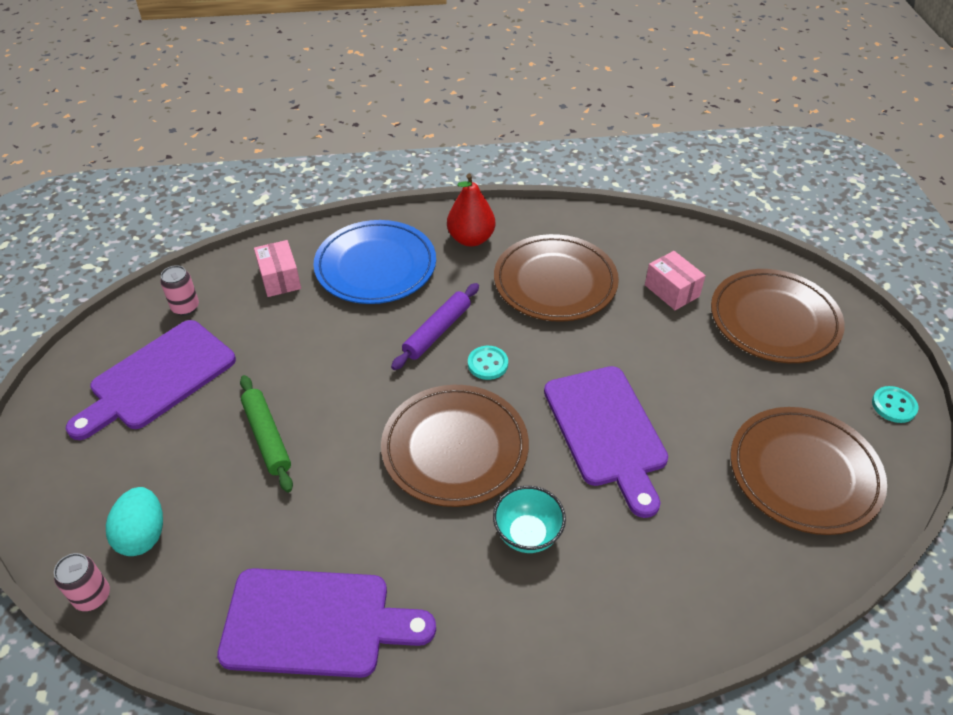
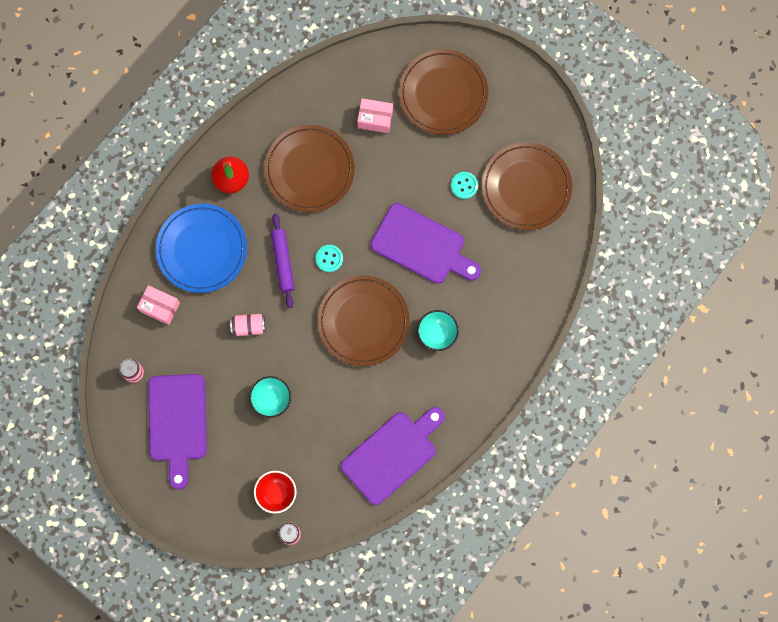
camera: 45 degrees left, 30 degrees up
turquoise egg [106,487,163,556] -> red bowl [254,471,296,514]
green rolling pin [240,375,293,493] -> turquoise bowl [249,376,291,418]
turquoise button [872,386,918,423] -> turquoise button moved to [451,172,478,199]
none -> pink can [230,314,266,336]

